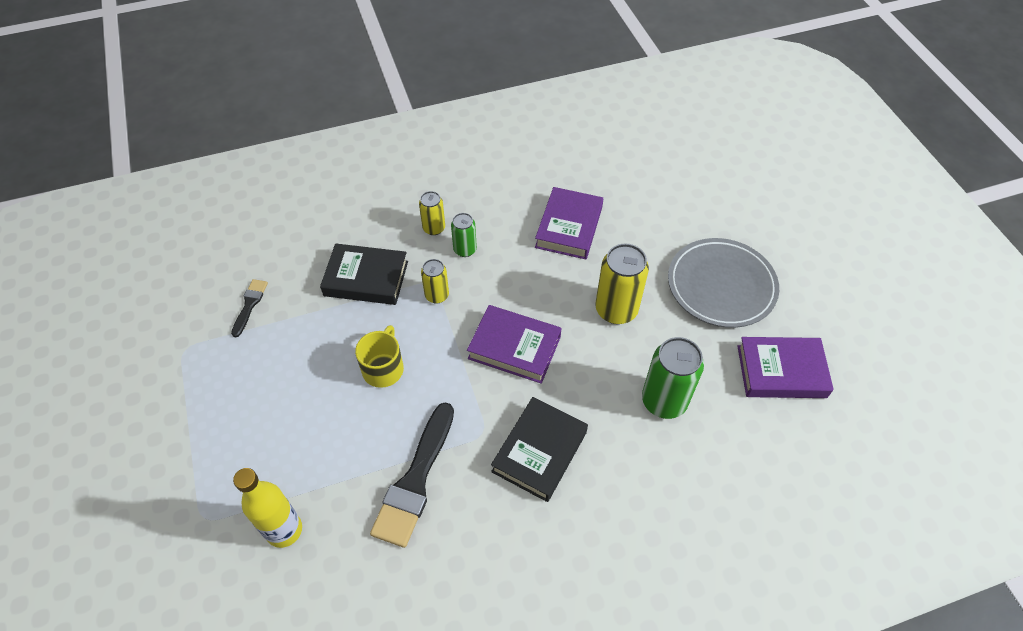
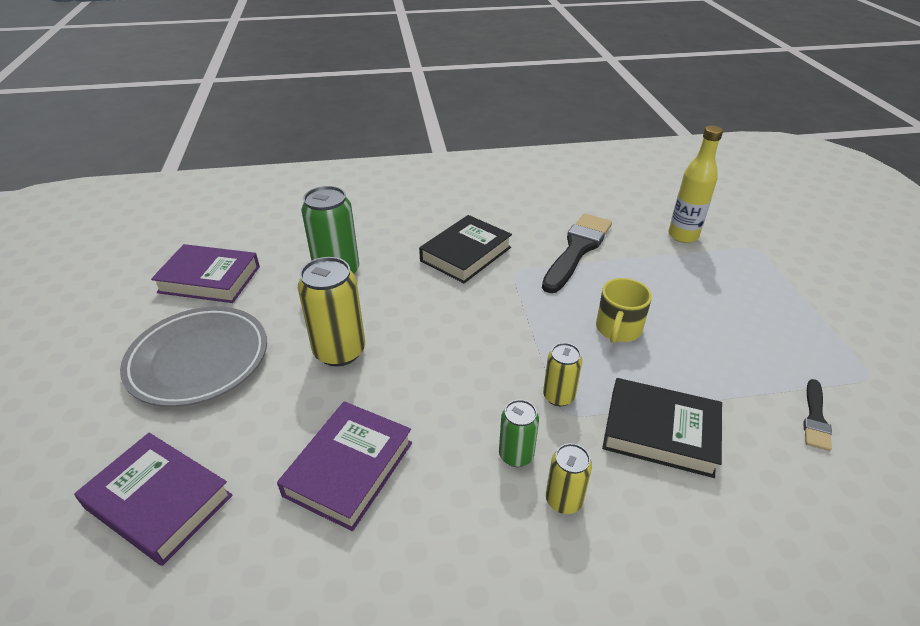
camera: 170 degrees left, 15 degrees down
purple book [467,305,562,384] -> purple book moved to [74,433,233,566]

